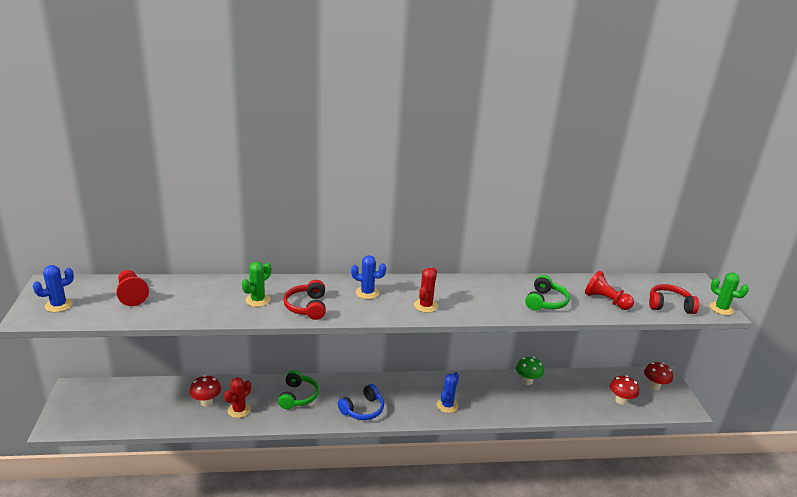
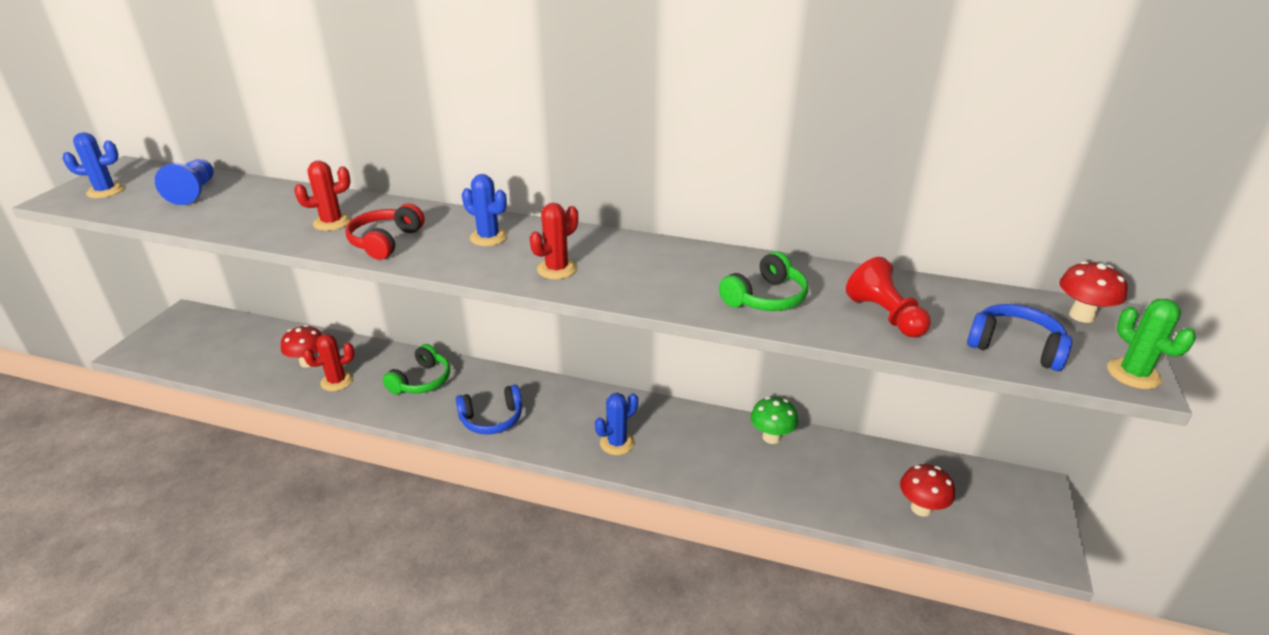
camera: 25 degrees right, 5 degrees up
red pawn [116,270,149,306] -> blue pawn [155,159,214,205]
green cactus [242,261,271,307] -> red cactus [294,161,351,231]
red mushroom [644,362,673,390] -> red mushroom moved to [1059,261,1128,323]
red headphones [649,284,699,314] -> blue headphones [967,304,1072,371]

